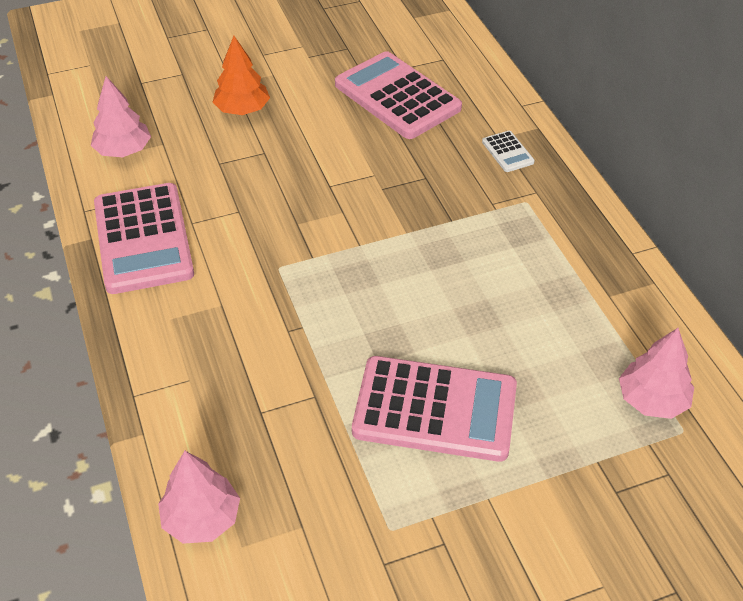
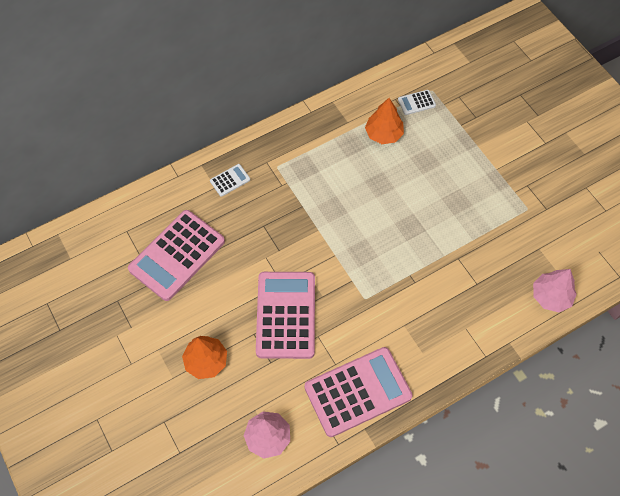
camera: 100 degrees left, 15 degrees up
pink calculator [352,356,517,462] -> pink calculator moved to [256,272,315,359]
pink tree [619,328,694,419] -> white calculator [398,90,436,115]
none -> orange tree [365,98,404,144]

